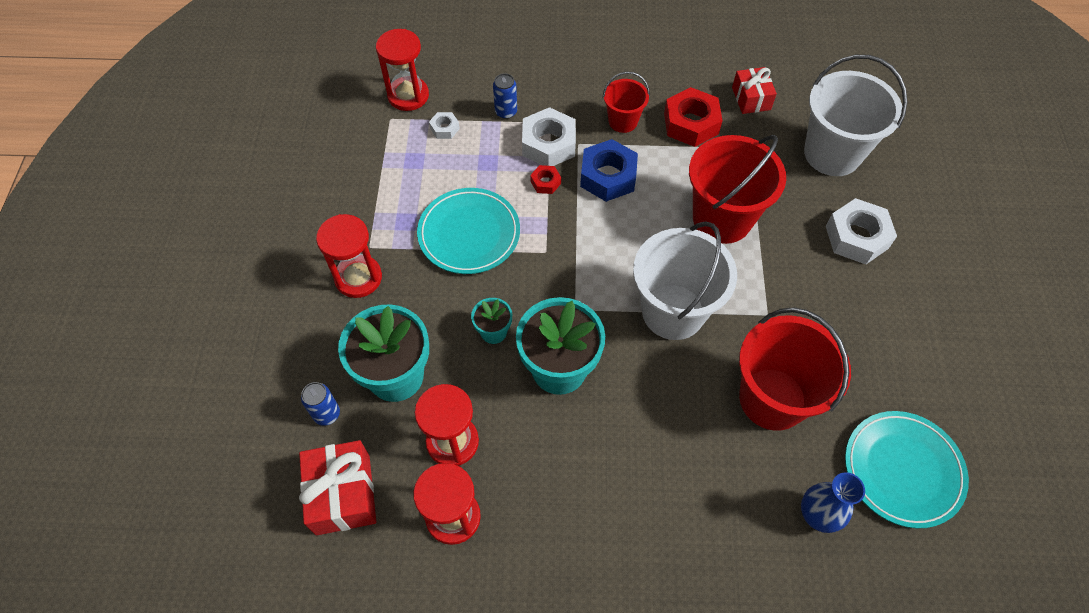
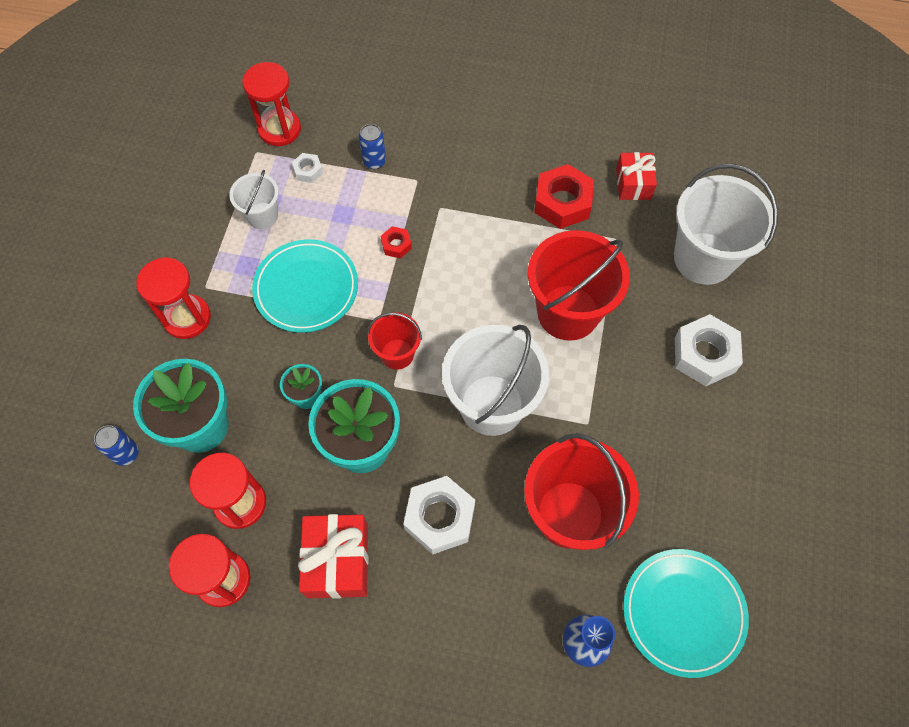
camera: 10 degrees right, 5 degrees up
red gift [299,440,376,535] -> red gift moved to [298,514,369,599]
white nut [522,107,576,166] -> white nut moved to [403,476,475,554]
blue nut [580,139,638,202] -> none
red bucket [603,71,650,133] -> red bucket moved to [367,313,422,370]
none -> white bucket [229,170,279,229]

